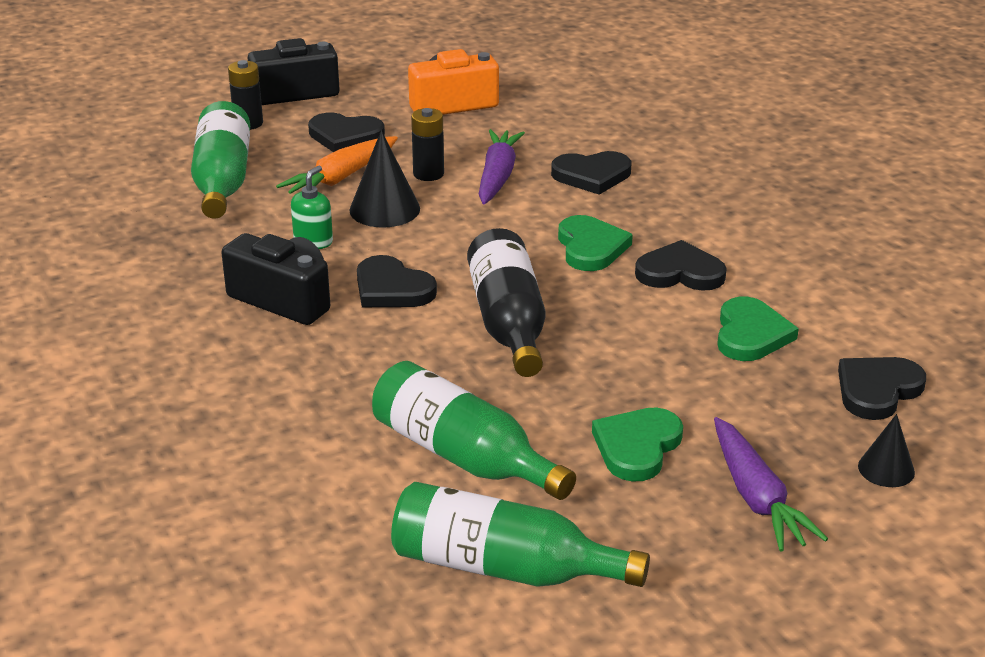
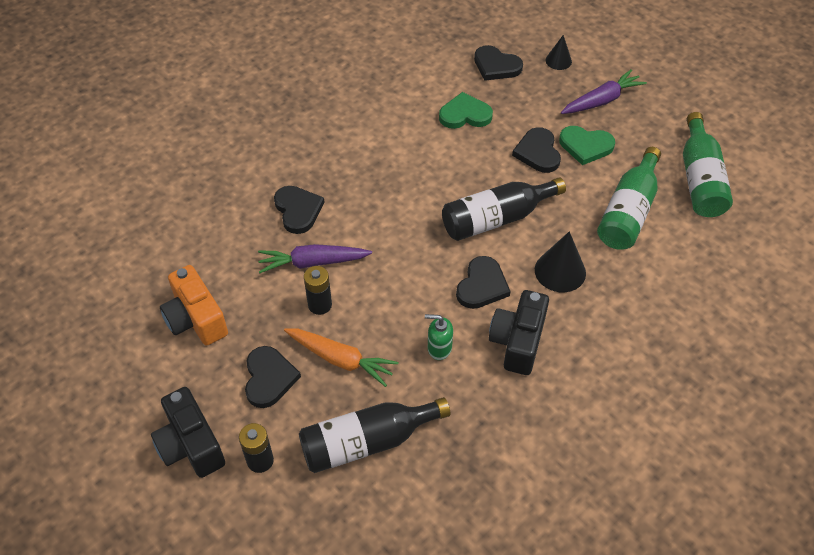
camera: 105 degrees left, 20 degrees up
green bottle [191,101,250,219] -> black bottle [299,397,451,473]
black cone [349,130,420,228] -> black cone moved to [535,231,586,292]
green heart [558,215,633,271] -> none
black heart [635,240,727,291] -> black heart moved to [512,127,561,173]

